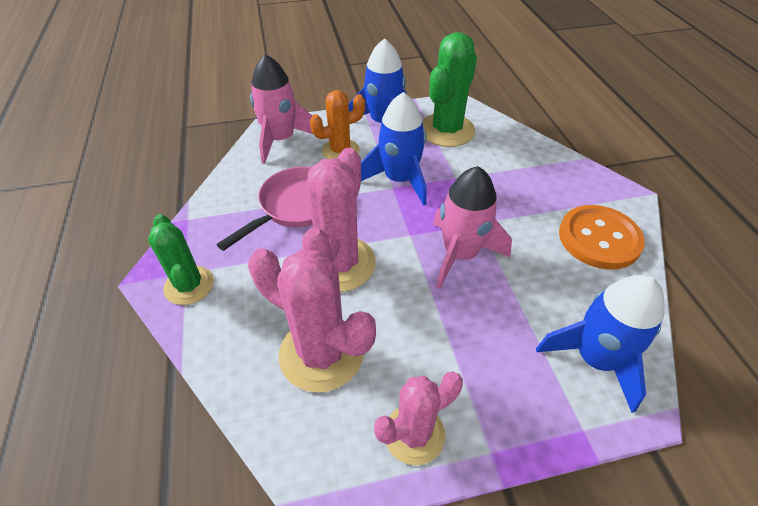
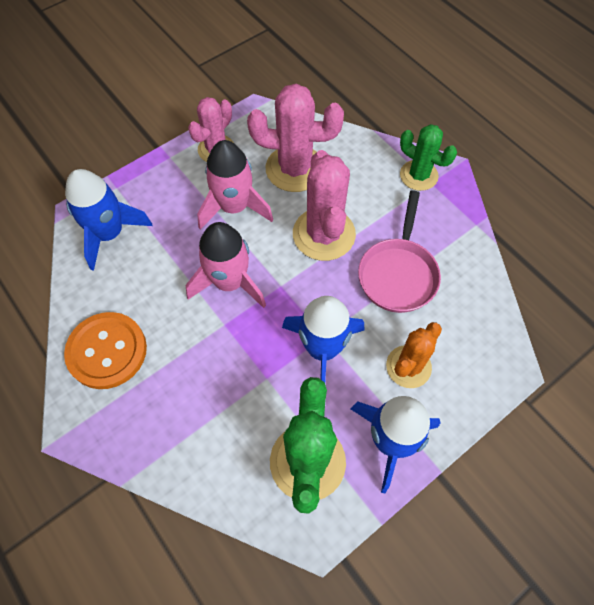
camera: 155 degrees right, 15 degrees up
pink rocket [250,54,313,164] -> pink rocket moved to [197,140,273,230]

